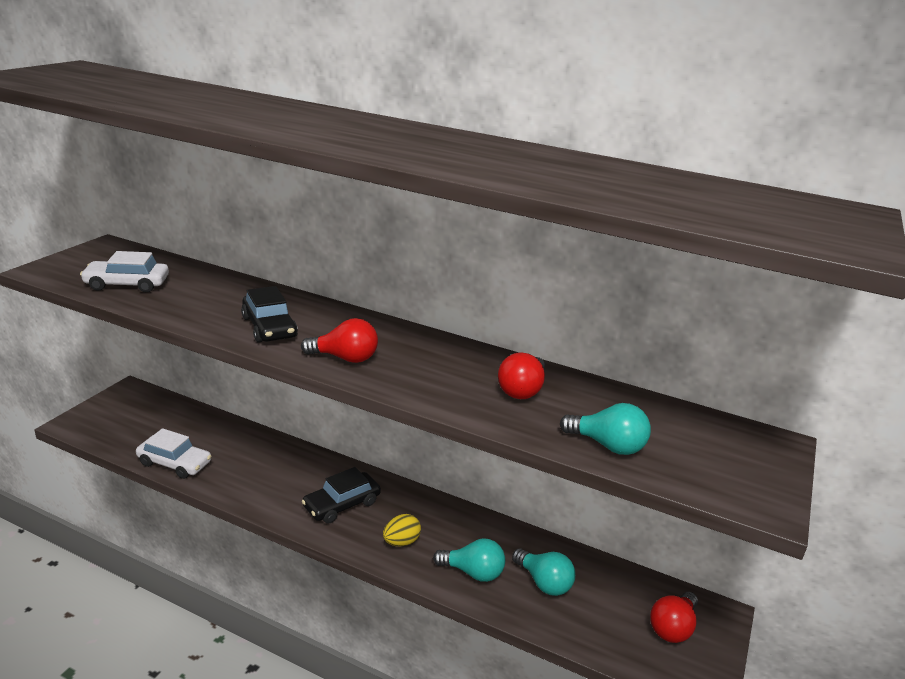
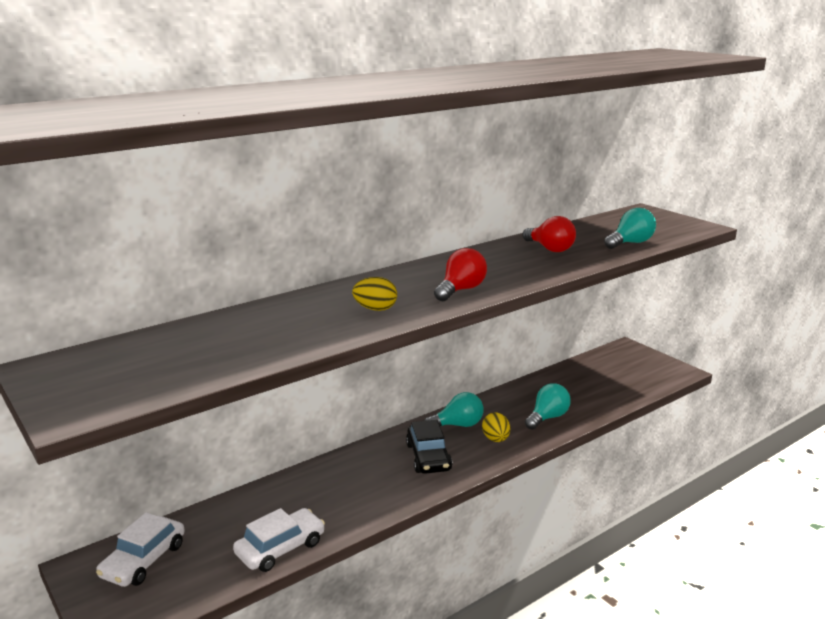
camera: 60 degrees left, 5 degrees down
white car [80,251,169,292] -> white car moved to [96,512,185,587]
black car [241,286,298,343] -> yellow egg [352,277,397,311]
turquoise light bulb [512,548,575,596] -> turquoise light bulb moved to [424,392,483,427]
red light bulb [650,592,698,643] -> none

